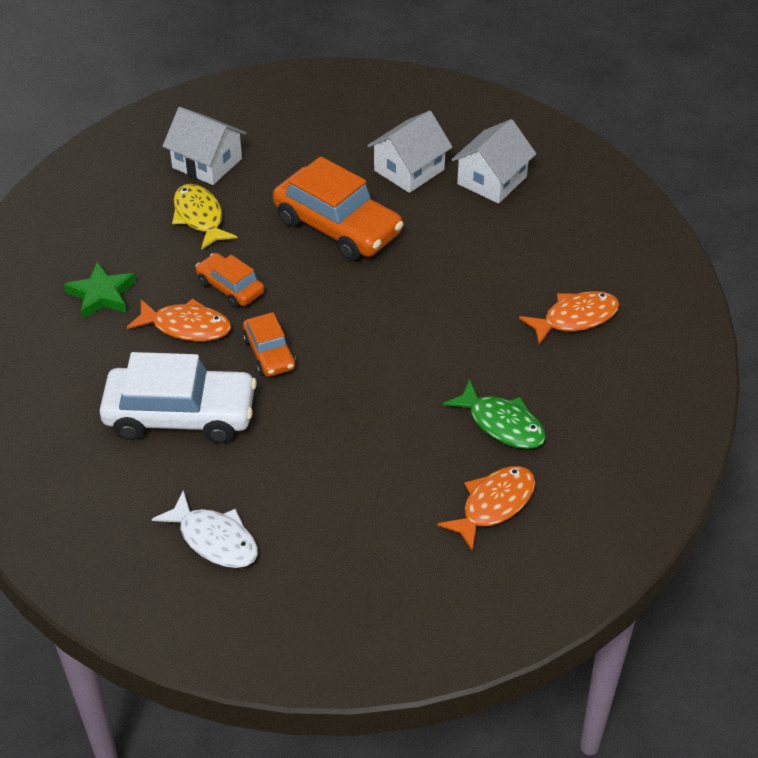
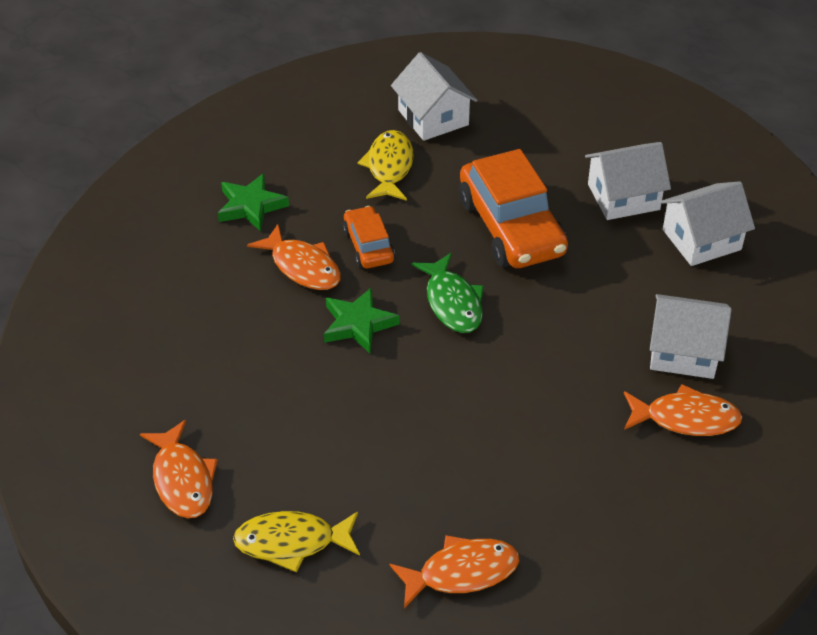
camera: 30 degrees right, 0 degrees up
white car [99,352,257,443] -> none
white fish [152,490,258,568] -> orange fish [140,420,218,518]
orange car [242,312,296,377] -> green star [324,287,399,353]
green fish [443,379,546,449] -> green fish moved to [411,253,484,333]
none -> yellow fish [233,511,360,572]
none -> white house [650,294,732,379]

